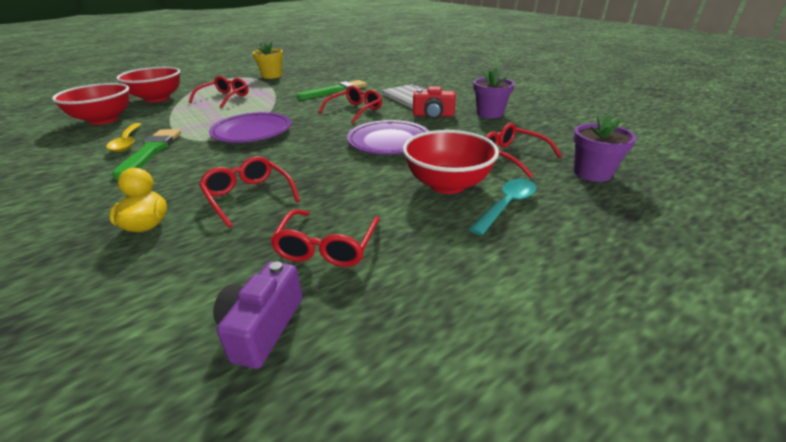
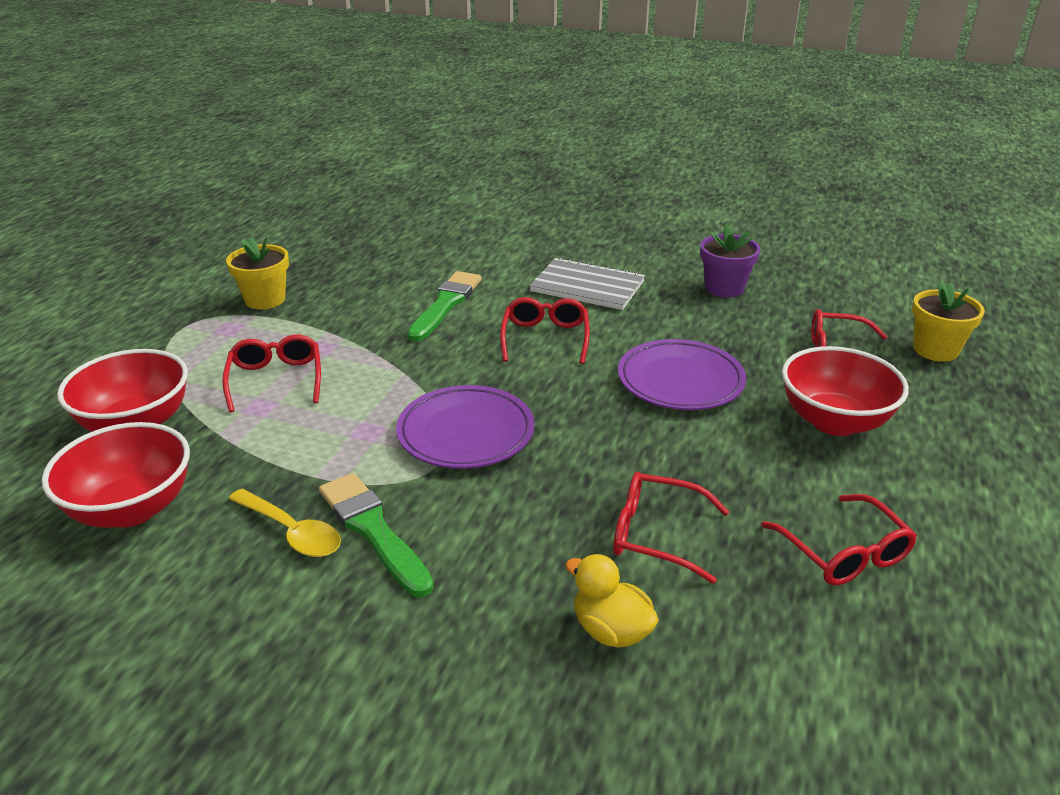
camera: 35 degrees left, 0 degrees up
purple camera [213,261,303,369] -> none
red camera [413,87,456,119] -> none
turquoise spoon [469,179,536,235] -> none
purple flower pot [573,114,636,182] -> yellow flower pot [912,281,985,362]

